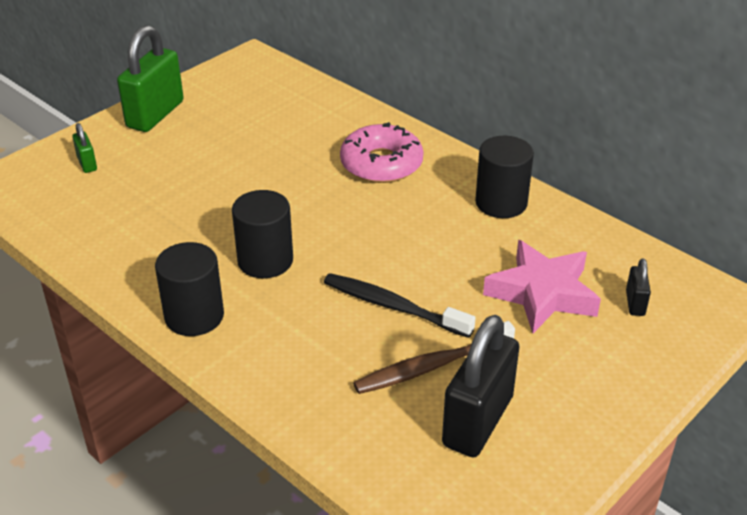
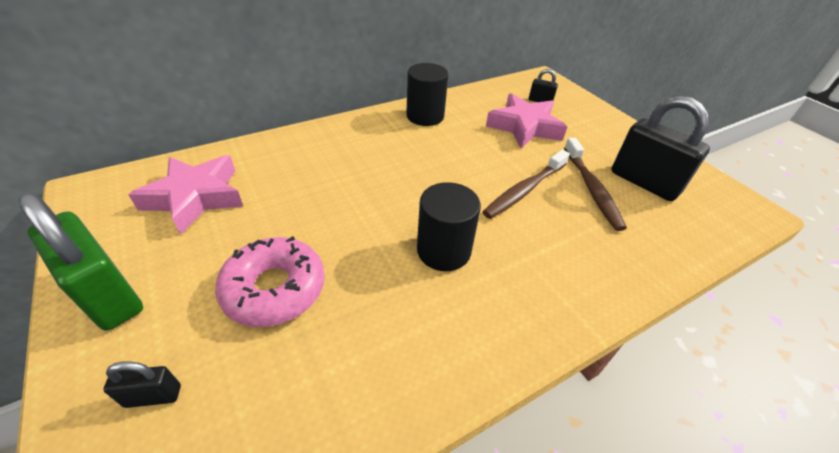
camera: 75 degrees left, 5 degrees up
green padlock [72,123,97,173] -> black padlock [103,361,181,408]
black cylinder [155,242,224,336] -> none
black toothbrush [324,273,475,338] -> brown toothbrush [483,150,570,219]
pink donut [340,122,424,183] -> pink donut moved to [215,236,325,327]
none -> pink star [128,155,243,234]

